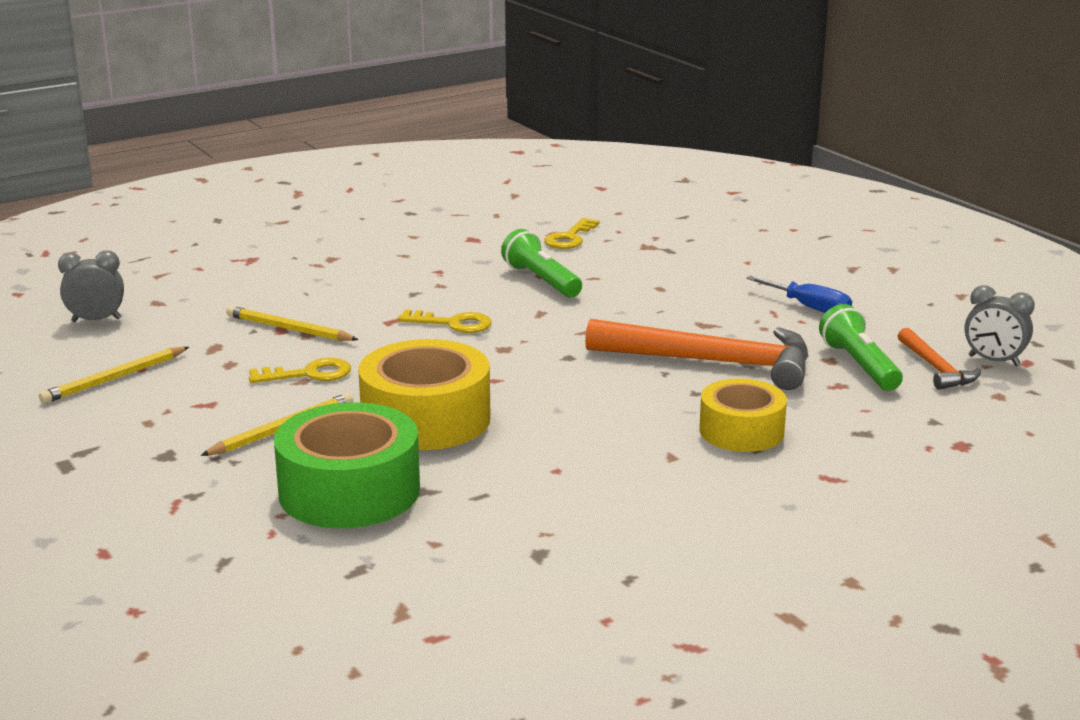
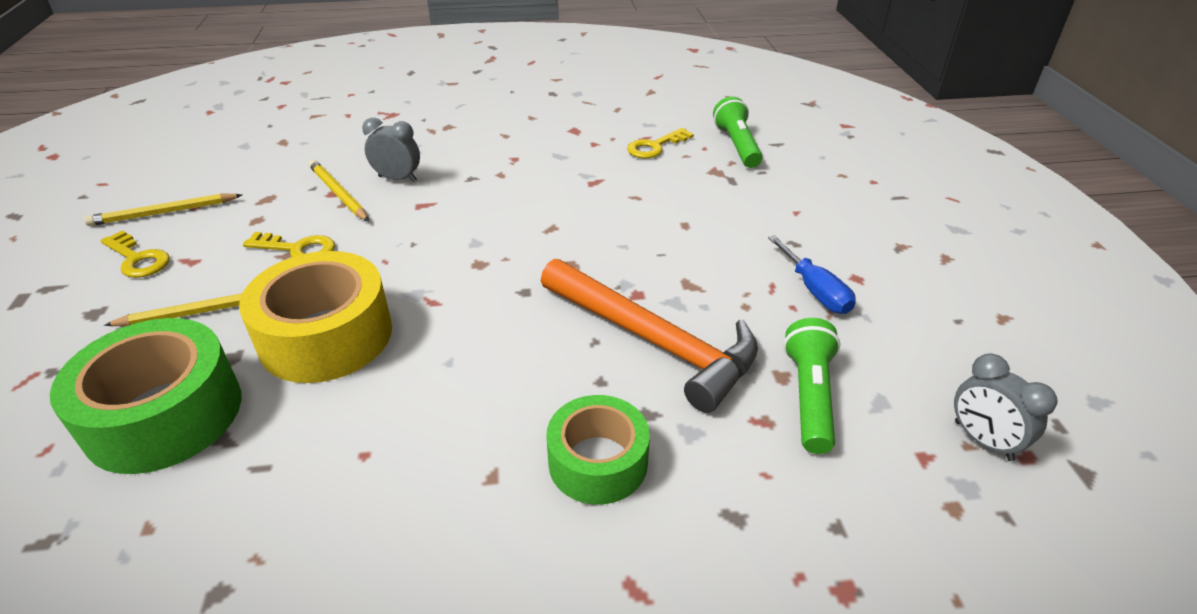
camera: 25 degrees right, 15 degrees up
grey clock [58,250,124,322] -> grey clock moved to [362,118,420,182]
yellow key [398,309,492,333] -> yellow key moved to [100,231,170,278]
green flashlight [501,229,582,297] -> green flashlight moved to [713,96,763,168]
yellow tape [699,379,787,452] -> green tape [546,395,650,504]
orange hammer [898,328,981,390] -> none

